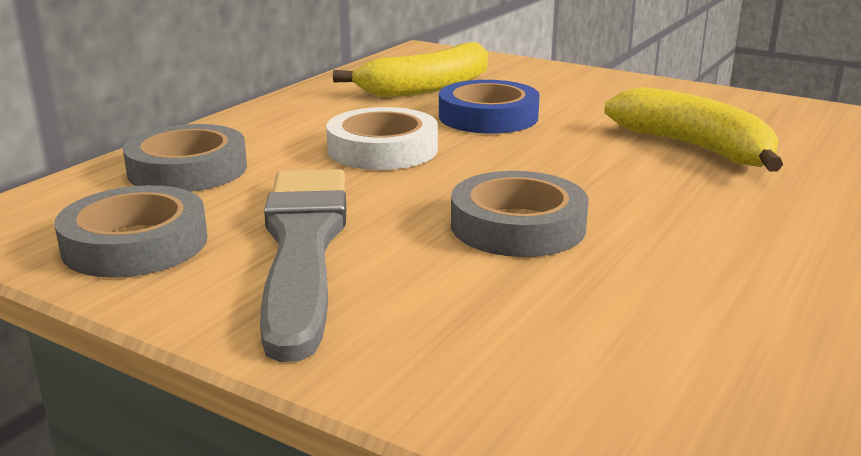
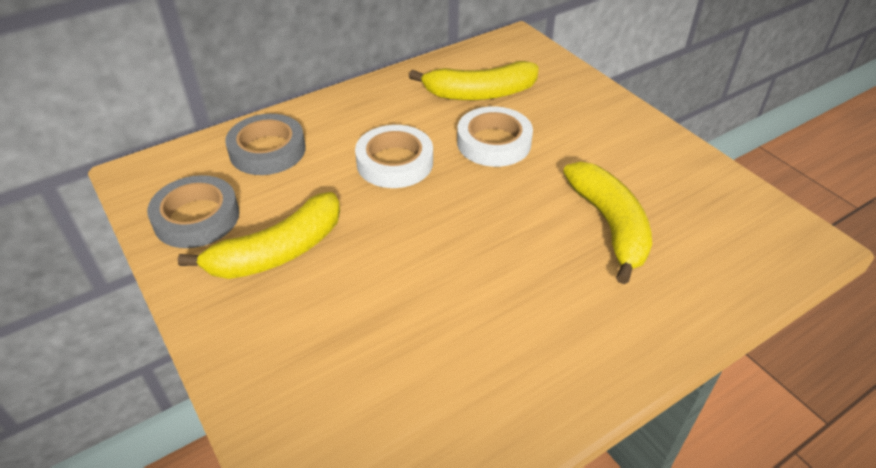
camera: 25 degrees right, 20 degrees up
grey brush [260,169,346,362] -> yellow banana [178,192,340,279]
blue tape [439,80,540,134] -> white tape [457,106,533,167]
grey tape [451,171,588,257] -> none

